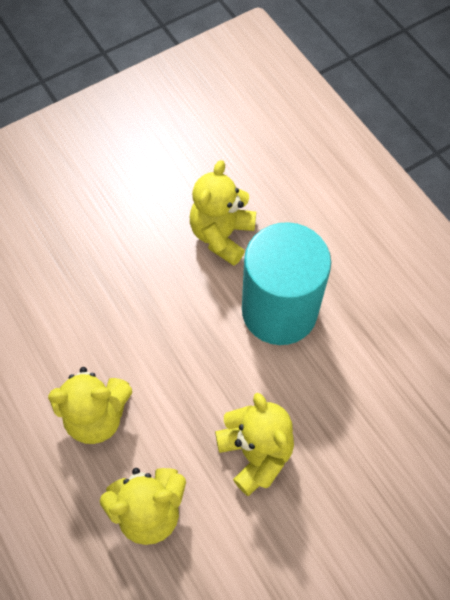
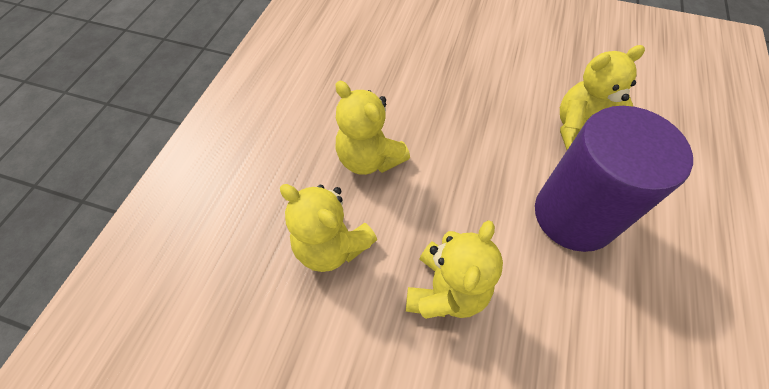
camera: 50 degrees right, 5 degrees down
turquoise cylinder [242,222,331,345] -> purple cylinder [535,106,693,252]

